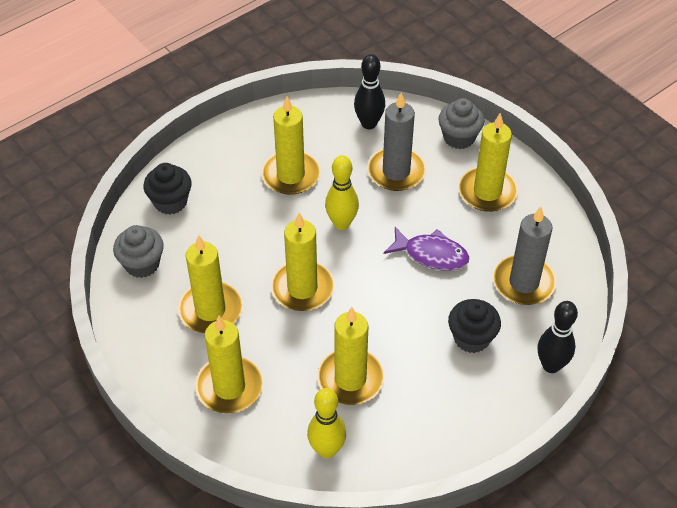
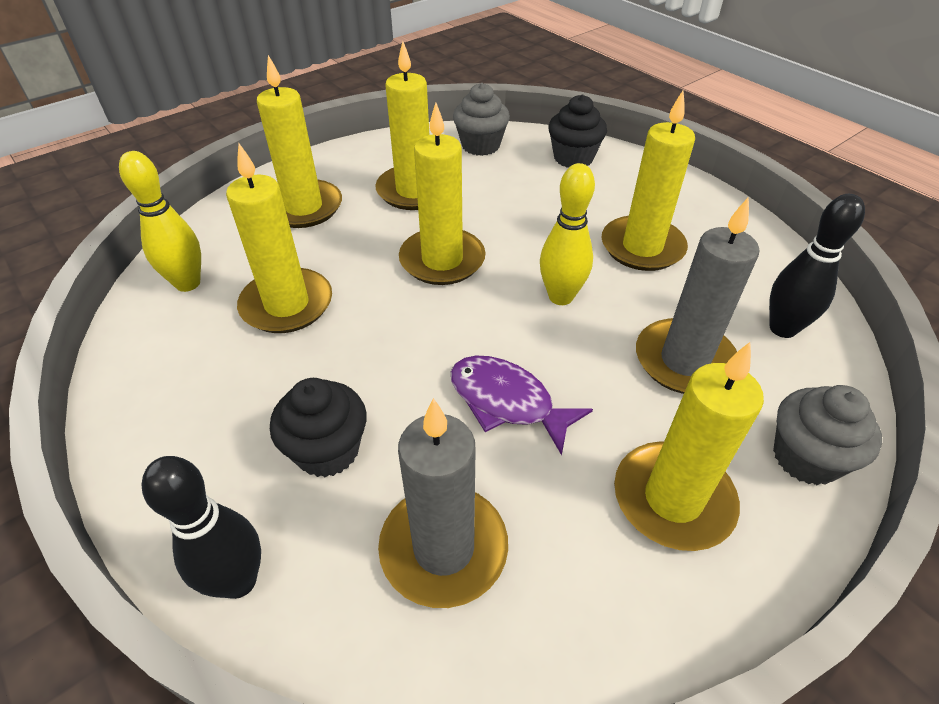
camera: 90 degrees right, 5 degrees down
purple fish [384,227,469,271] -> purple fish turned 105 degrees clockwise [451,356,593,455]

